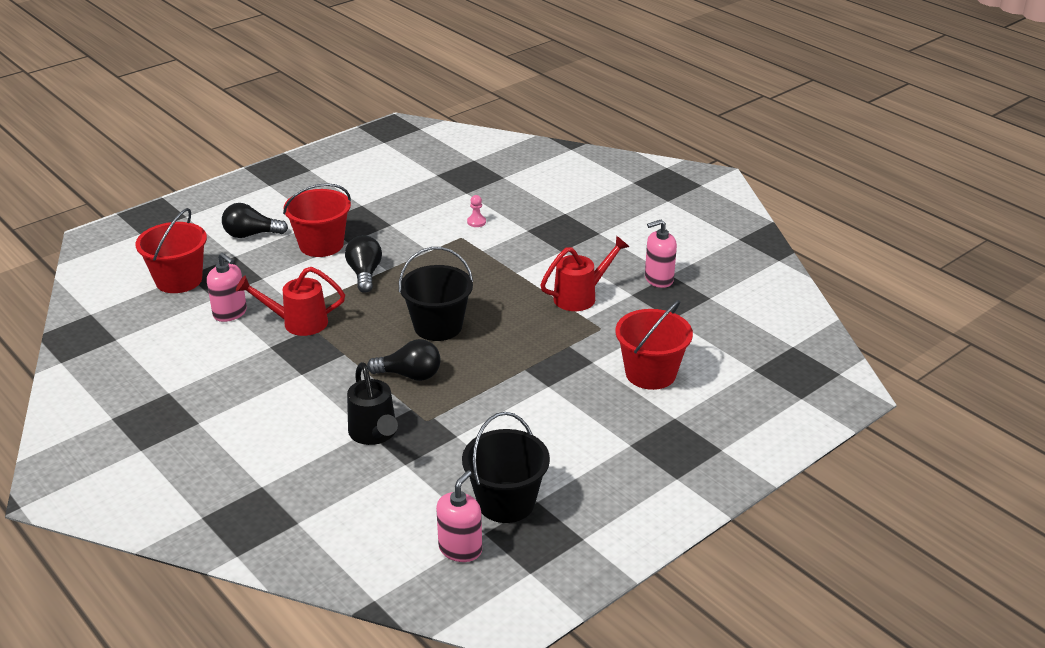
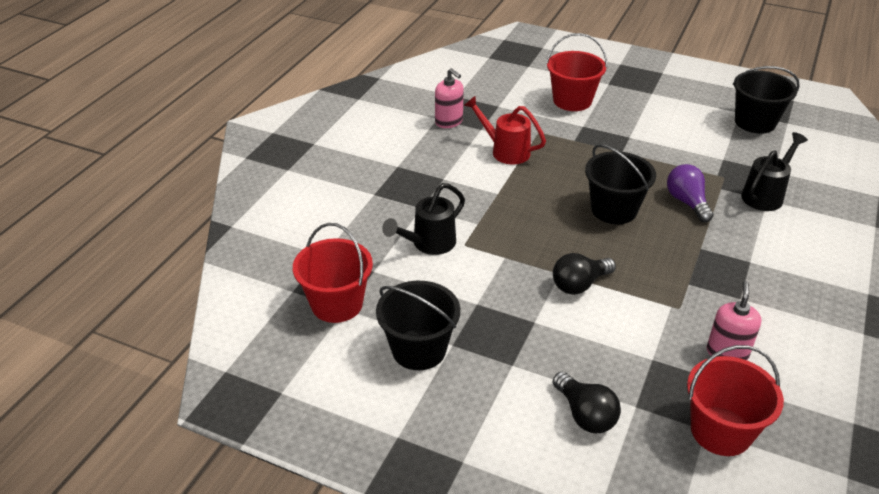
camera: 115 degrees left, 5 degrees up
red watering can [236,267,345,336] -> none
red bucket [283,183,351,257] -> red bucket moved to [293,223,373,323]
black light bulb [367,339,441,381] -> purple light bulb [667,164,713,222]
pink soap dispenser [436,470,482,562] -> none
pink pawn [467,195,486,227] -> black watering can [382,183,465,255]
none -> black bucket [376,281,460,370]

